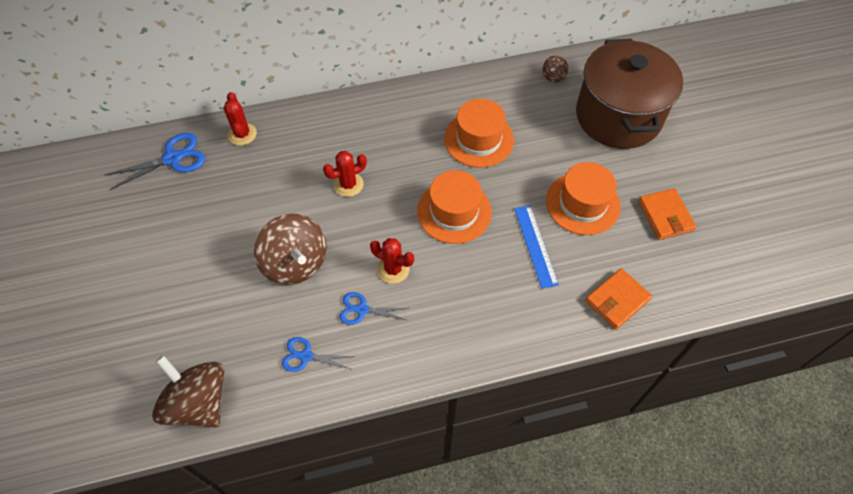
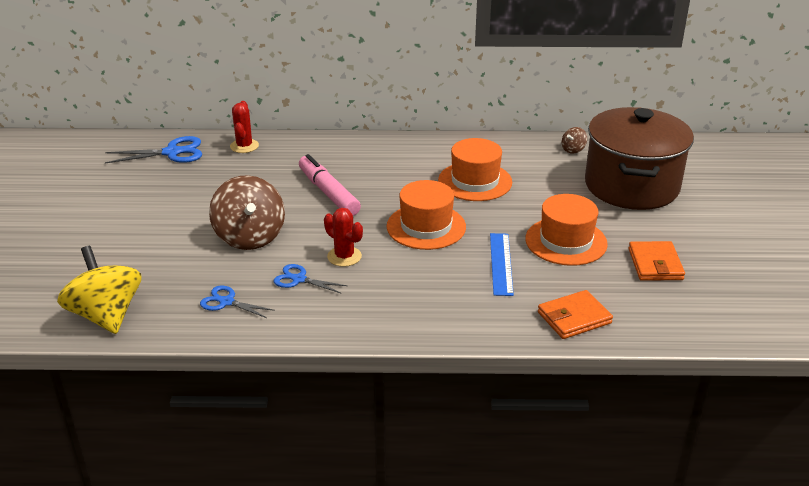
camera: 15 degrees right, 25 degrees down
brown spinning top [152,355,224,427] -> yellow spinning top [57,246,141,334]
red cactus [323,151,367,197] -> pink marker [299,154,361,216]

